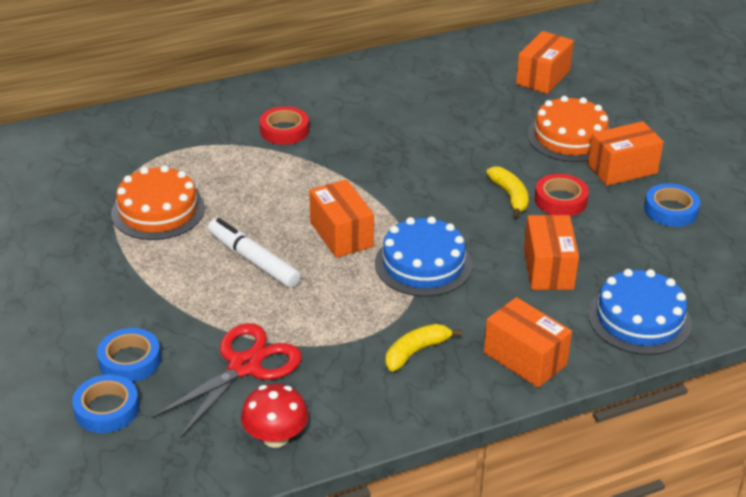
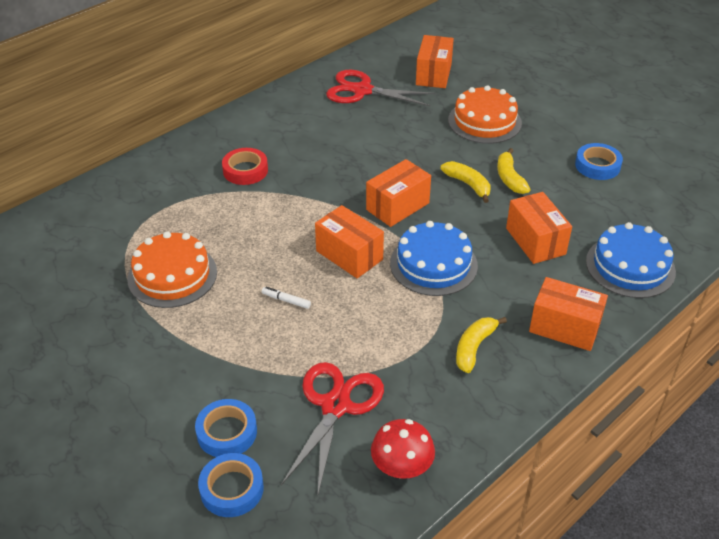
camera: 20 degrees left, 5 degrees up
white marker [208,218,301,288] -> white marker [262,287,311,309], size x0.46
red tape [535,174,589,216] -> yellow banana [497,148,531,194]
orange box [588,121,664,186] -> orange box moved to [366,159,431,227]
none -> red scissors [326,70,436,106]

